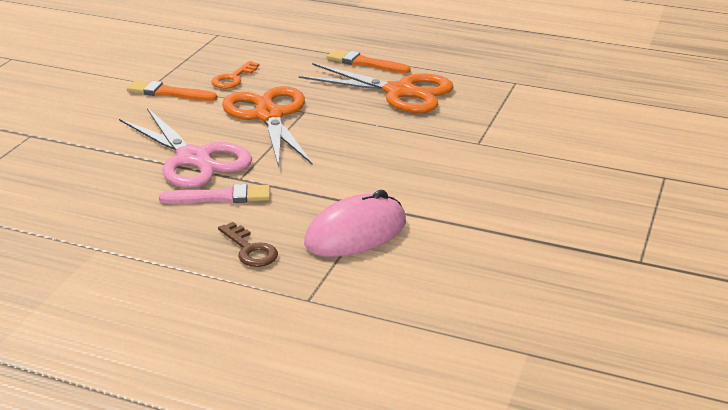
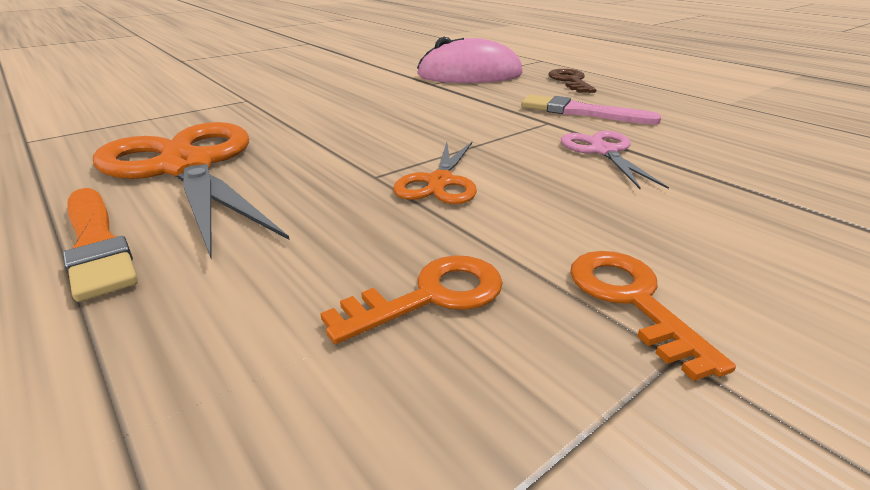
camera: 150 degrees left, 0 degrees up
pink scissors [119,108,252,188] -> pink scissors [561,131,669,189], size x0.50
orange brush [127,80,217,101] -> orange key [570,251,736,381]
orange scissors [222,86,312,167] -> orange scissors [393,141,477,204], size x0.50

